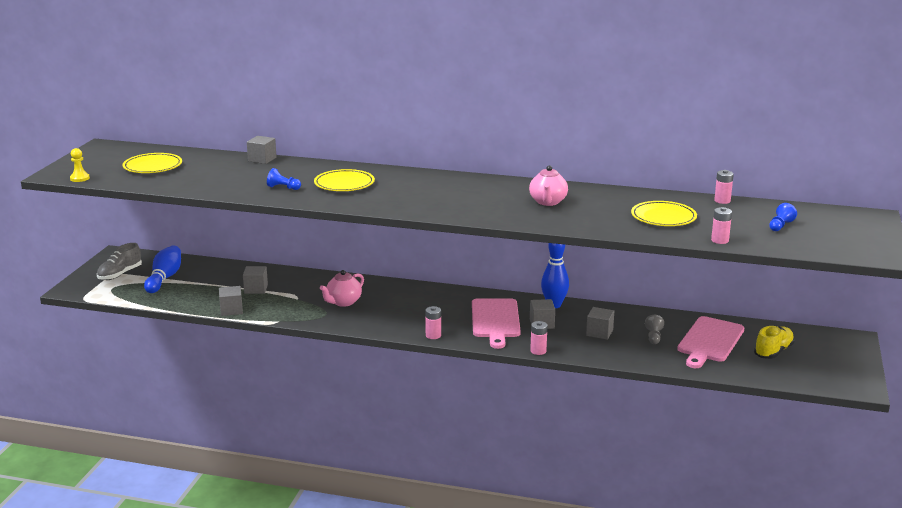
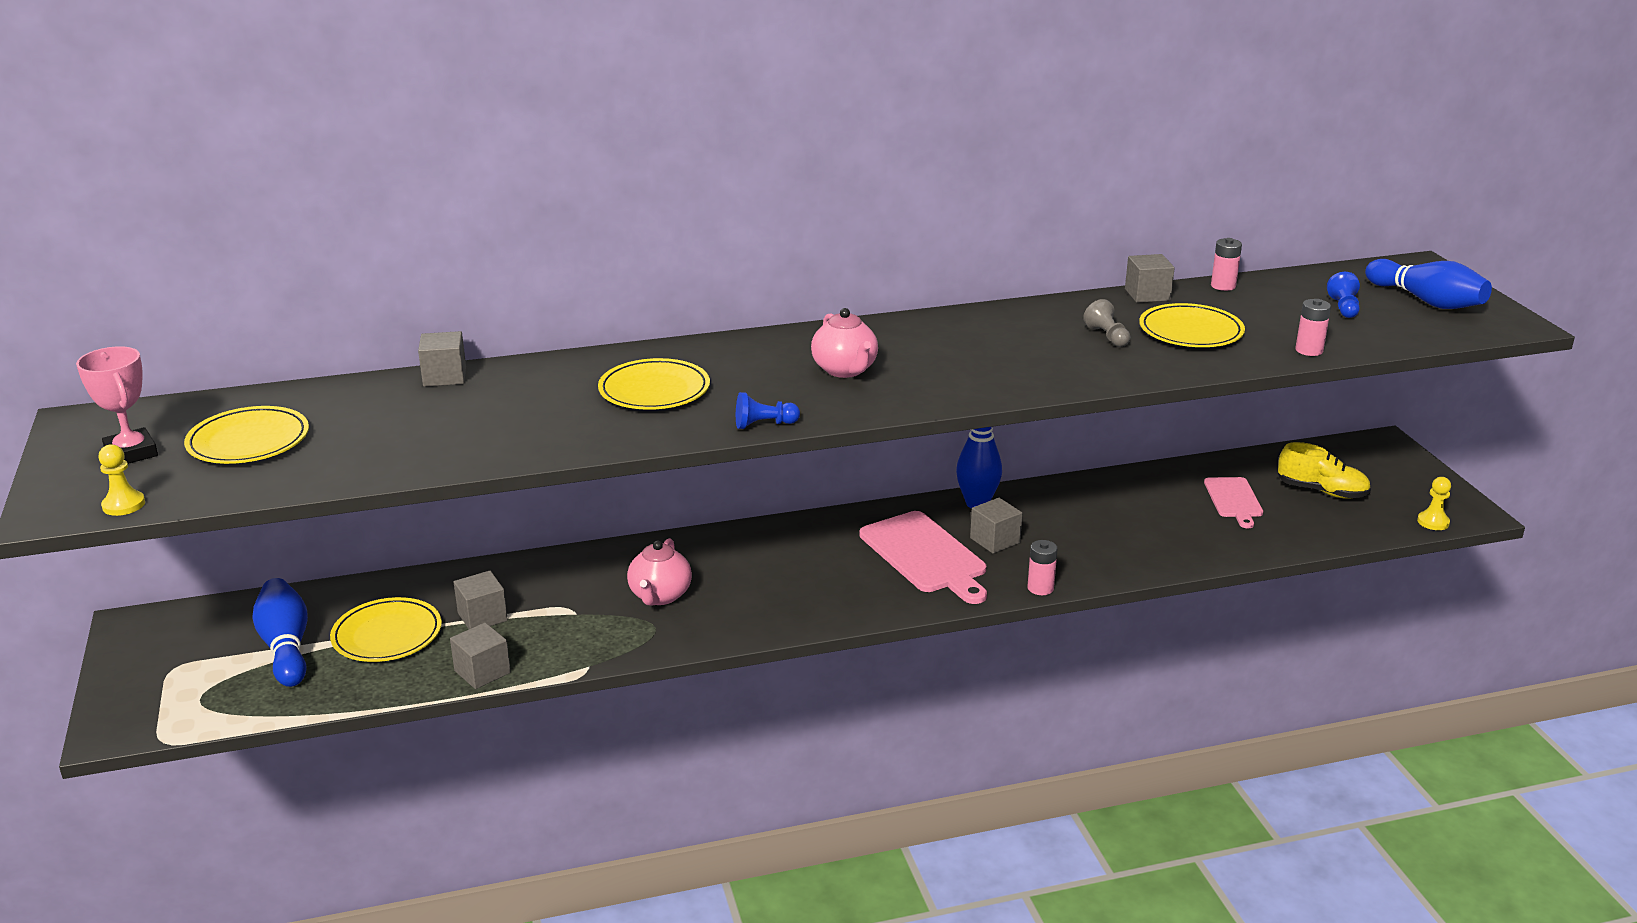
camera: 30 degrees left, 5 degrees up
grey shoe [97,243,142,280] -> none
blue pawn [267,168,301,190] -> blue pawn moved to [736,392,800,429]
pink battery [425,306,441,339] -> none
pink teapot [529,165,568,206] -> pink teapot moved to [811,308,878,378]
grey cube [586,307,614,340] -> grey cube moved to [1125,254,1175,303]
grey pawn [645,315,664,344] -> grey pawn moved to [1083,299,1130,347]
pink cutting board [677,316,745,368] -> pink cutting board [1204,477,1263,528], size x0.60
yellow shoe [754,326,795,359] -> yellow shoe turned 105 degrees clockwise [1278,442,1371,499]
none -> pink trophy [76,346,158,464]
none -> yellow plate [330,597,442,662]
none -> blue bowling pin [1365,259,1492,309]
none -> yellow pawn [1417,477,1451,530]

